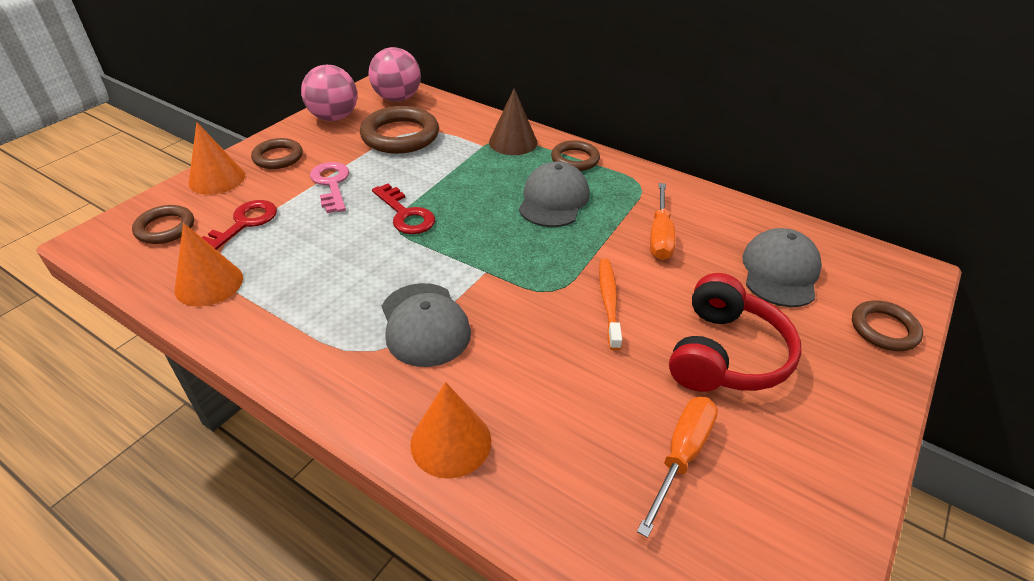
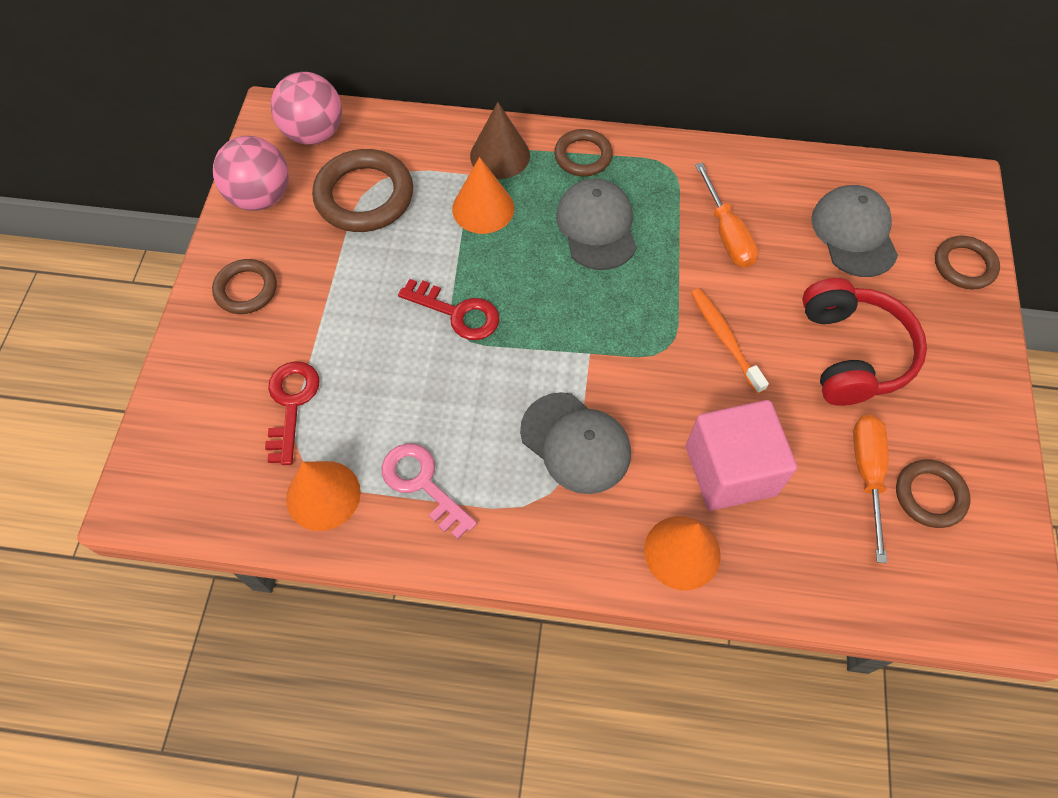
camera: 25 degrees left, 20 degrees up
brown ring [132,205,194,244] -> brown ring moved to [896,460,971,528]
orange cone [189,122,245,195] -> orange cone moved to [452,157,514,234]
pink key [310,162,350,213] -> pink key moved to [382,443,477,539]
none -> pink cube [686,400,797,511]

